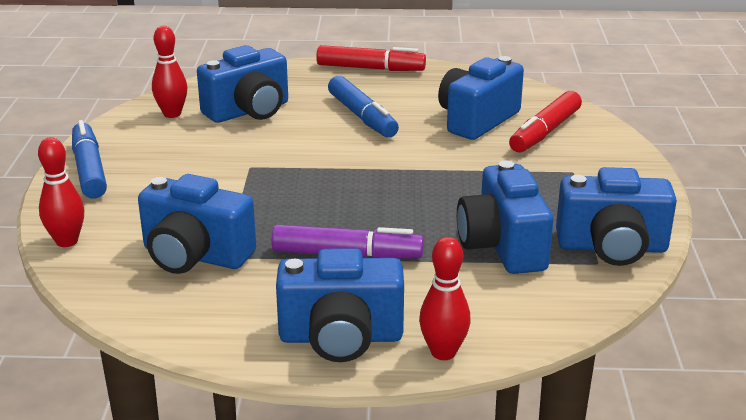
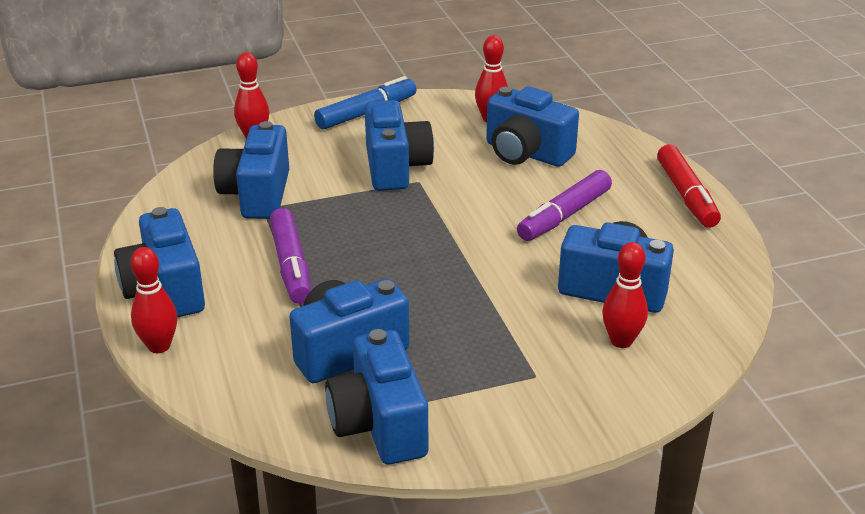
camera: 70 degrees right, 5 degrees up
blue marker [328,76,399,138] -> purple marker [517,170,612,241]
red marker [509,91,582,152] -> red bowling pin [602,242,648,348]
none -> blue camera [365,100,434,191]

